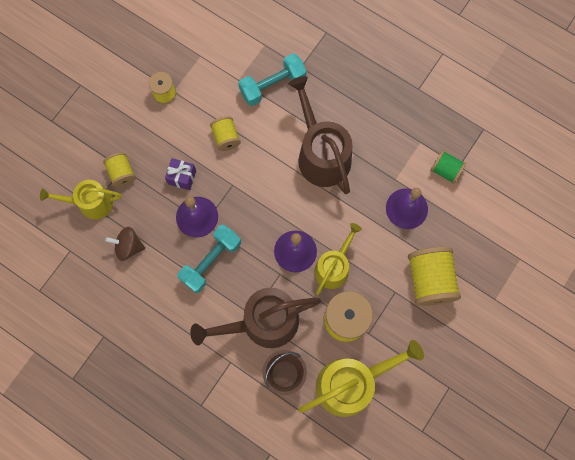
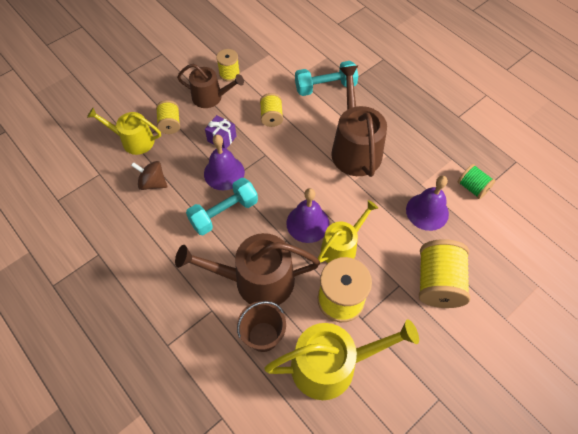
camera: 15 degrees right, 15 degrees down
none -> brown watering can [177,64,244,108]

